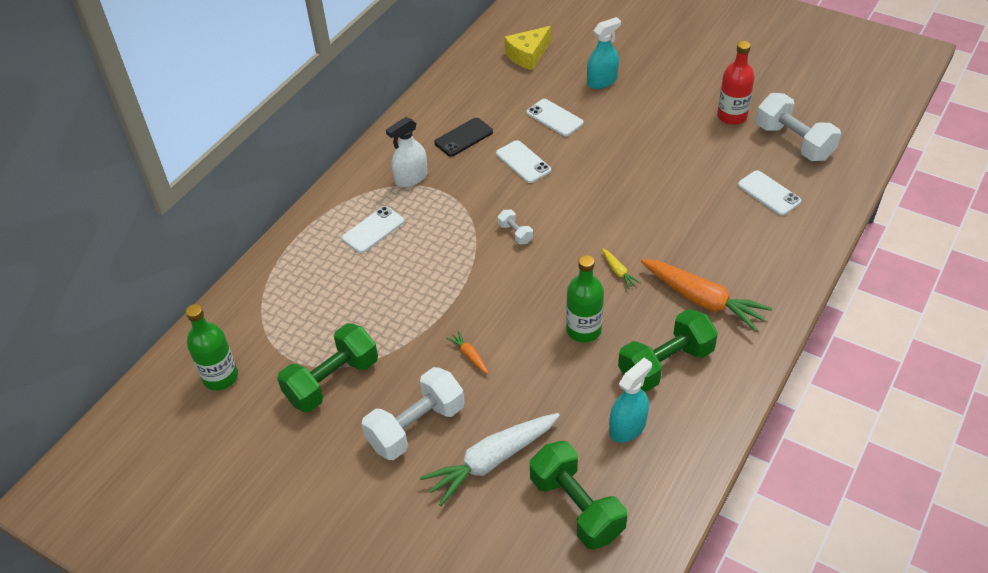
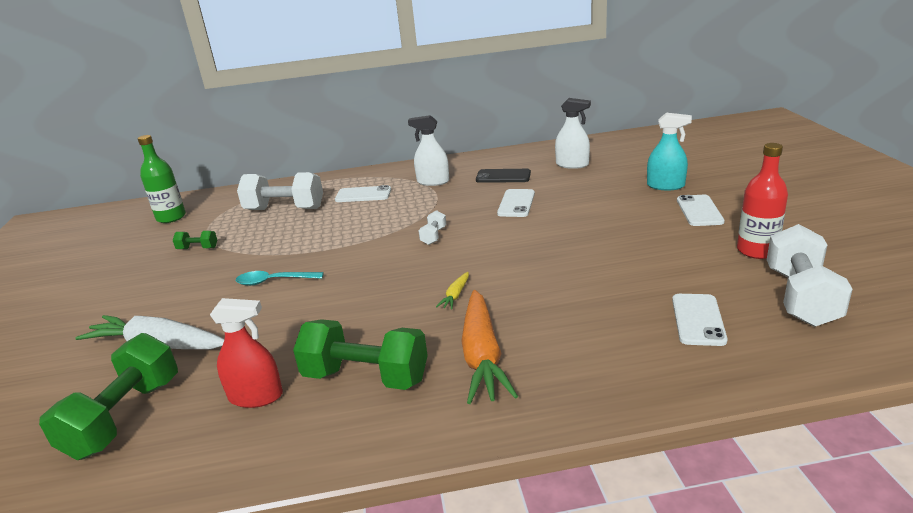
camera: 50 degrees right, 20 degrees down
green dumbbell [277,323,378,412] -> green dumbbell [173,231,217,249], size x0.46
white dumbbell [361,367,465,460] -> white dumbbell moved to [237,172,323,210]
orange carrot [446,331,489,374] -> turquoise spoon [236,271,324,286]
yellow cheese [504,26,551,70] -> none
white phone [527,99,583,136] -> white phone moved to [677,195,725,226]
green bottle [566,255,604,343] -> none
turquoise spray bottle [609,358,652,443] -> red spray bottle [210,298,283,408]
none -> white spray bottle [555,98,591,169]

